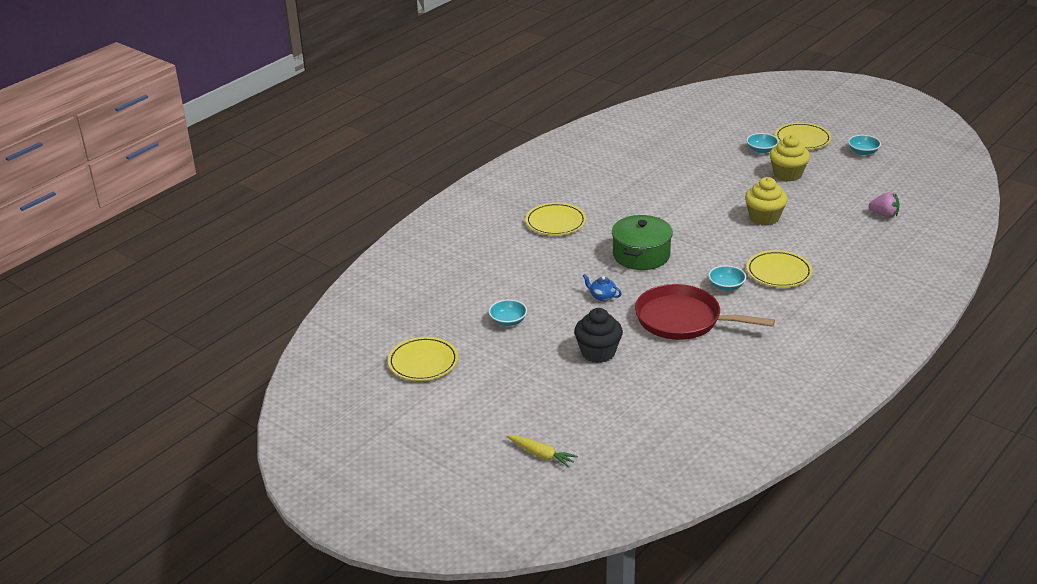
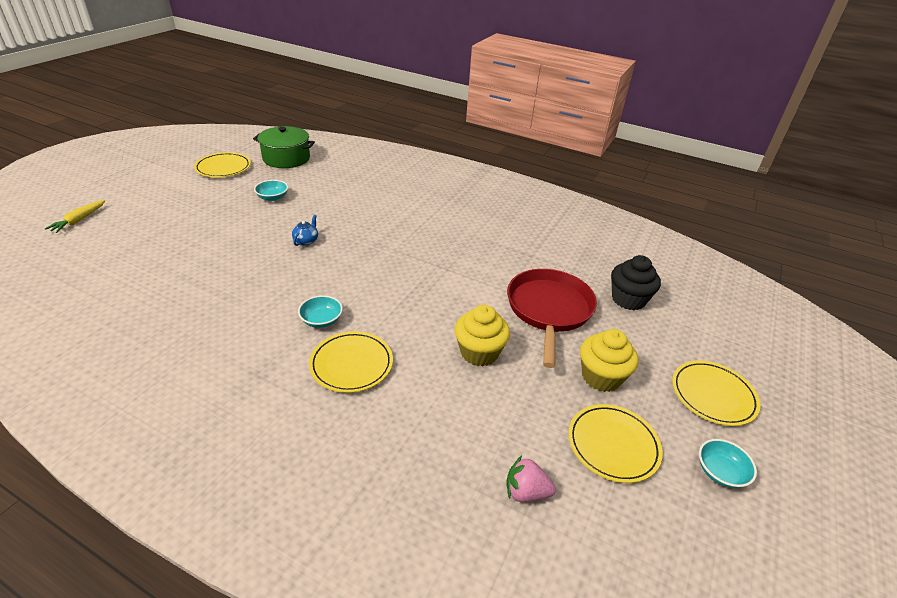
camera: 75 degrees right, 5 degrees up
yellow plate [525,203,586,235] -> yellow plate moved to [568,404,663,483]
black cupcake [574,308,623,363] -> black cupcake moved to [611,255,661,310]
green pot [612,215,673,270] -> green pot moved to [253,126,315,168]
red pan [635,284,775,340] -> red pan moved to [507,269,597,368]
turquoise bowl [746,133,779,153] -> none
pink strawberry [869,192,900,218] -> pink strawberry turned 90 degrees clockwise [506,456,556,502]

